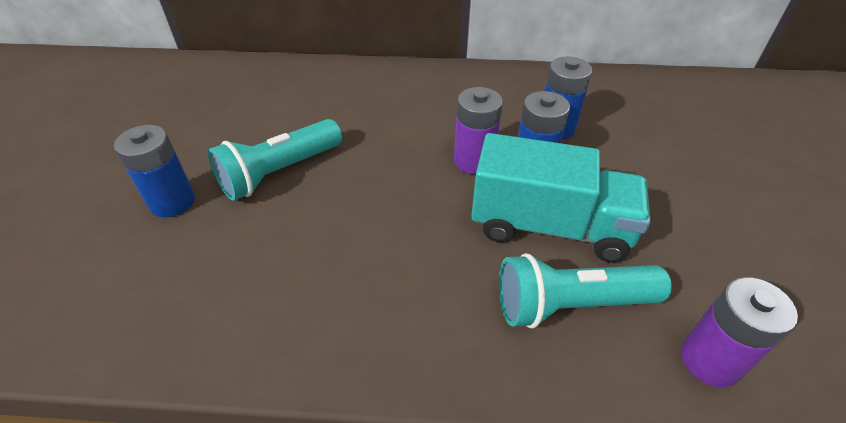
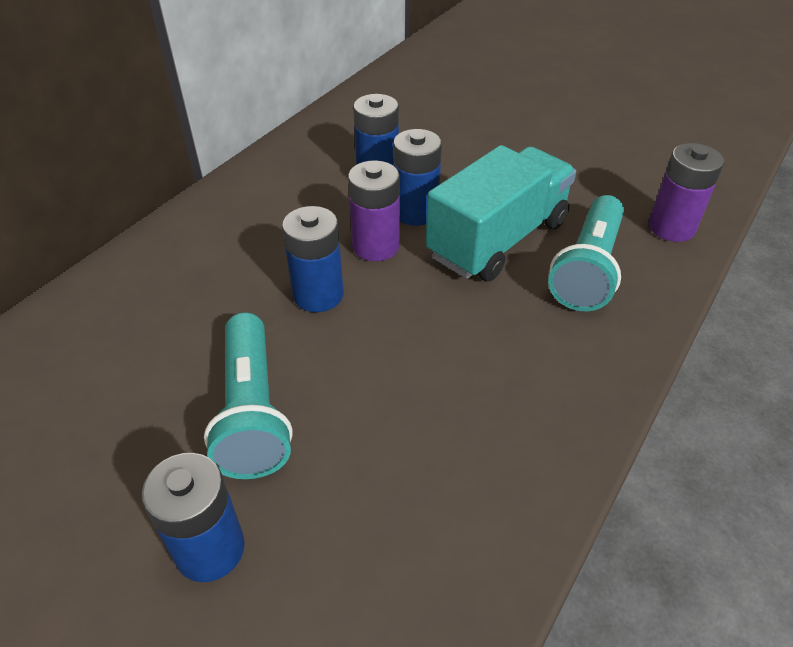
camera: 60 degrees left, 0 degrees up
none -> blue battery [282,206,344,312]

